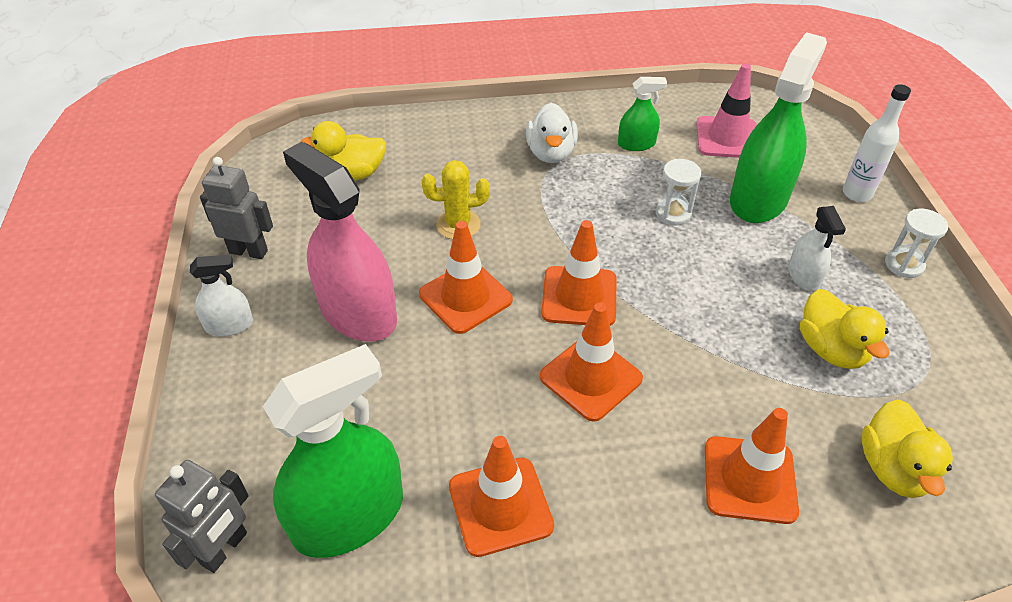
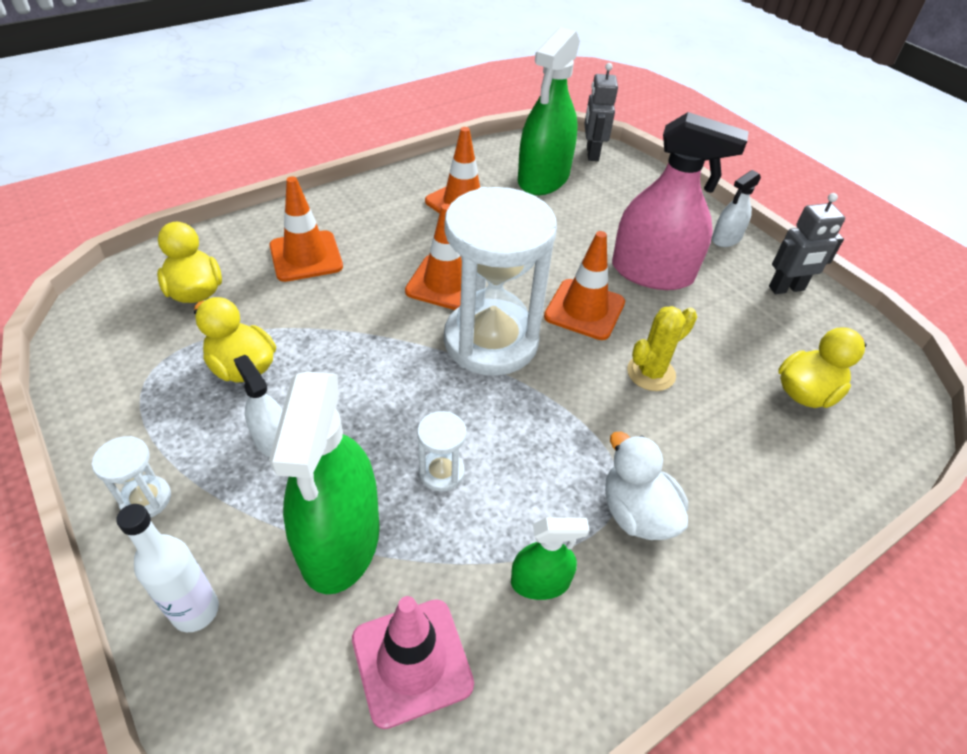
camera: 150 degrees right, 0 degrees up
orange traffic cone [541,220,617,326] -> white hourglass [444,187,557,376]
green spray bottle [618,77,667,151] -> green spray bottle turned 150 degrees counterclockwise [511,517,590,600]

